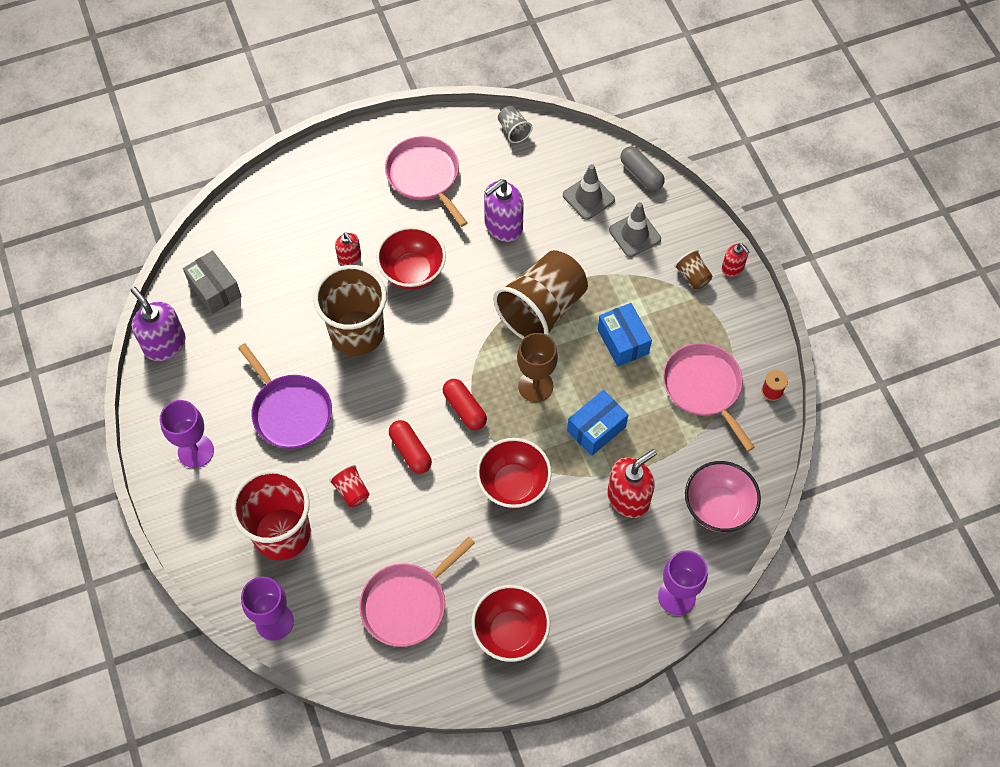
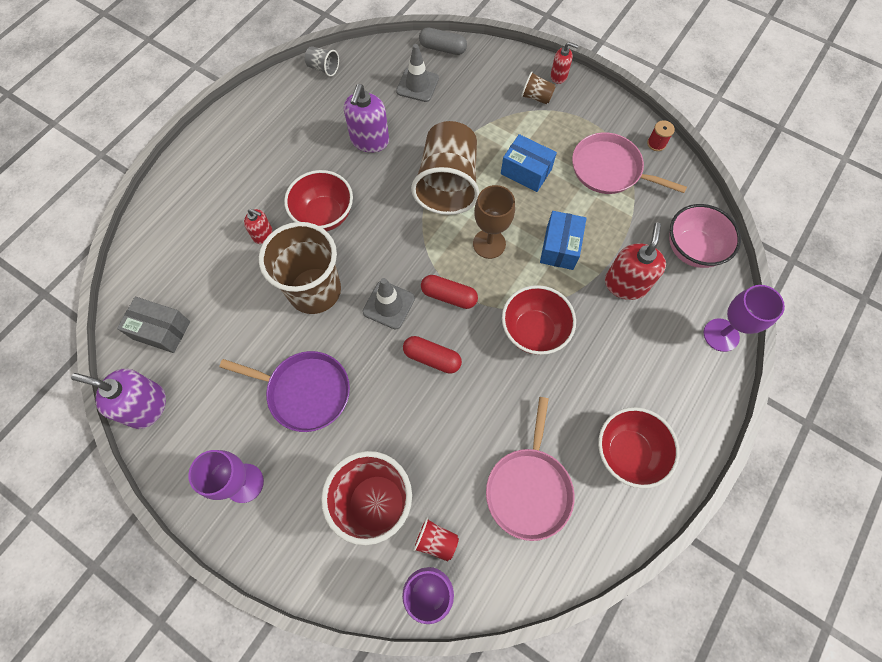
camera: 35 degrees left, 5 degrees up
red cup [329,465,369,507] -> red cup moved to [413,517,459,562]
pink pan [385,136,468,227] -> none
grey traffic cone [609,202,661,257] -> grey traffic cone moved to [362,278,415,330]

